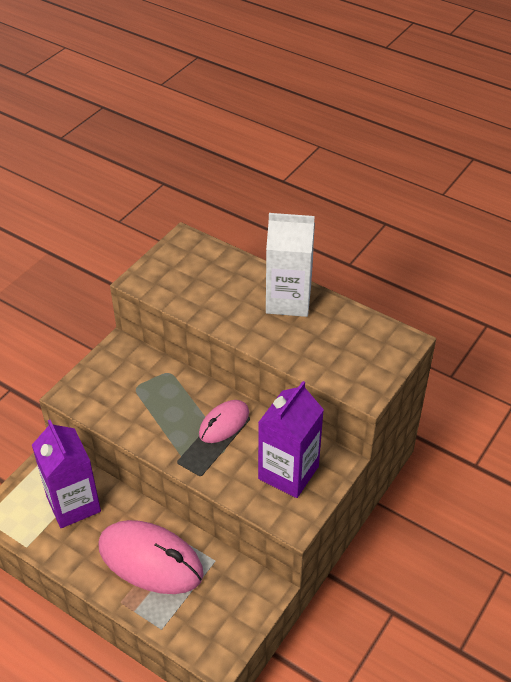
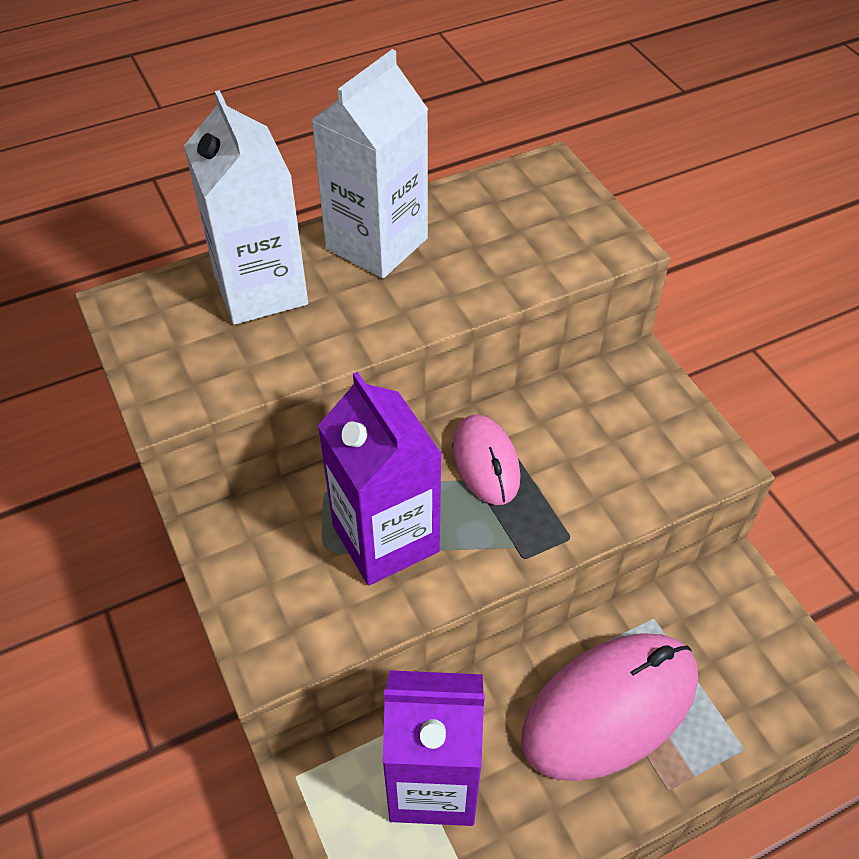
camera: 60 degrees left, 5 degrees up
purple carton [258,381,324,498] -> purple carton moved to [318,372,442,586]
none -> white carton [184,90,308,325]

